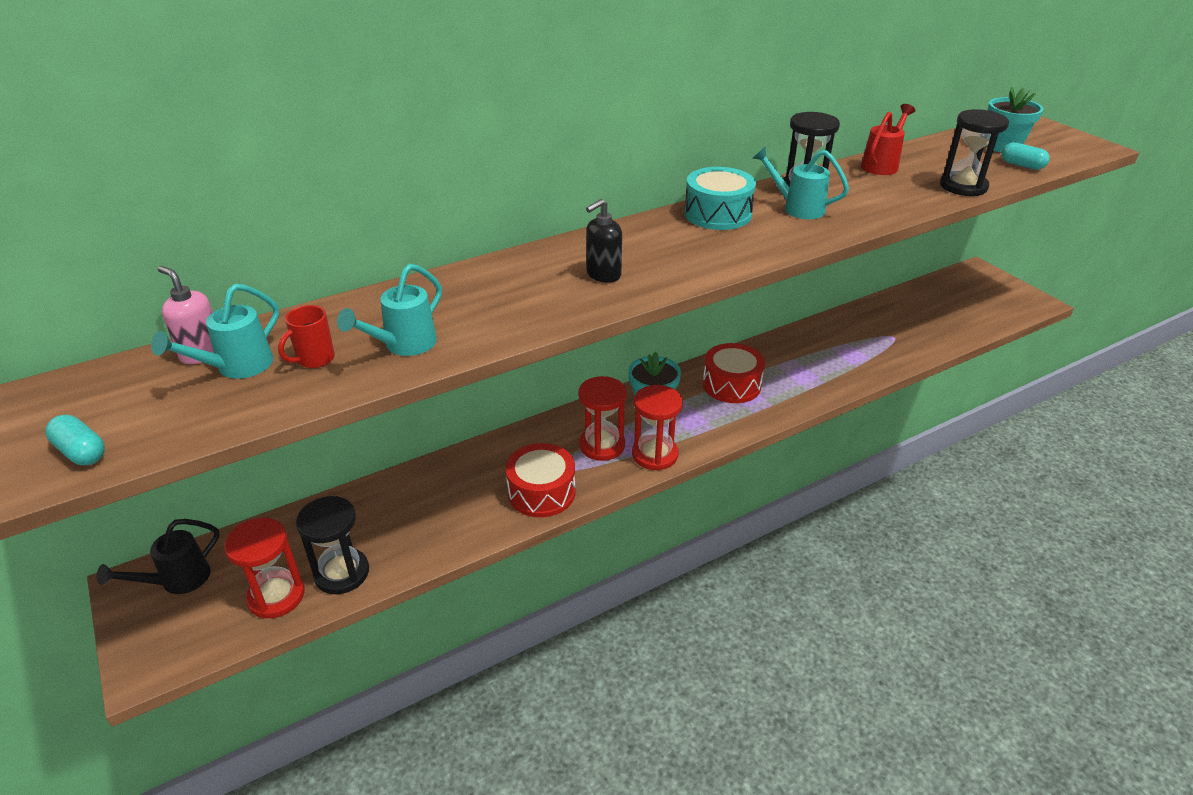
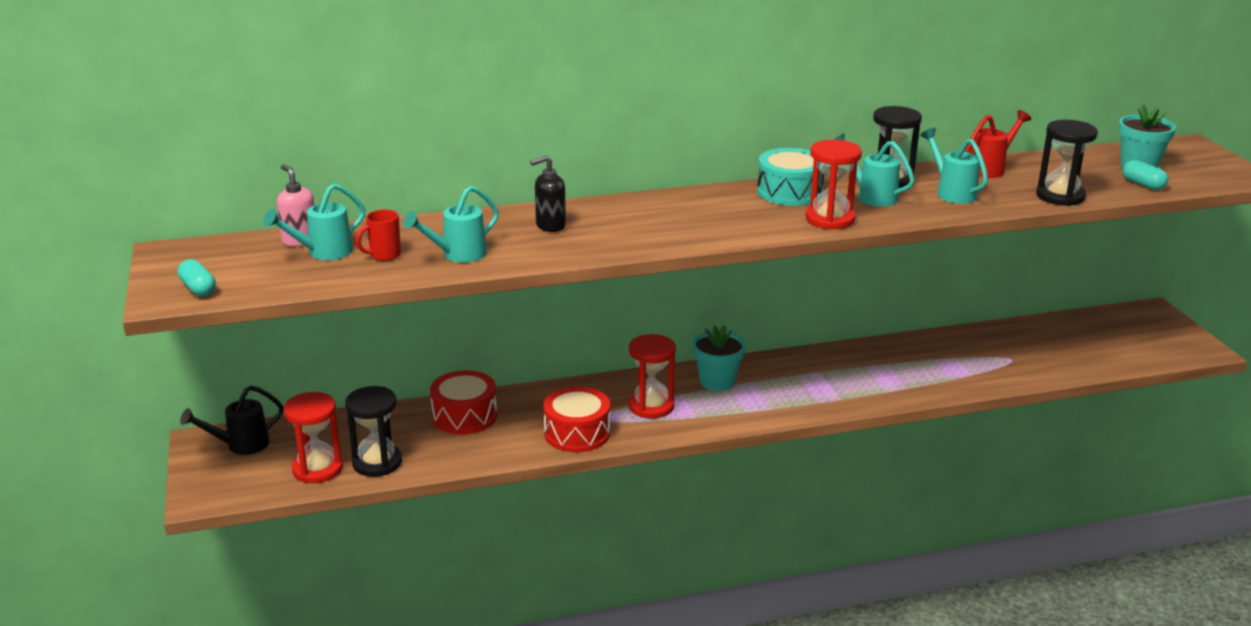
camera: 15 degrees right, 10 degrees down
black soap dispenser [586,199,622,283] -> black soap dispenser moved to [530,155,566,232]
red hourglass [632,385,683,470] -> red hourglass moved to [806,140,862,229]
red drum [703,343,765,403] -> red drum moved to [430,370,497,435]
none -> turquoise watering can [920,128,988,204]

